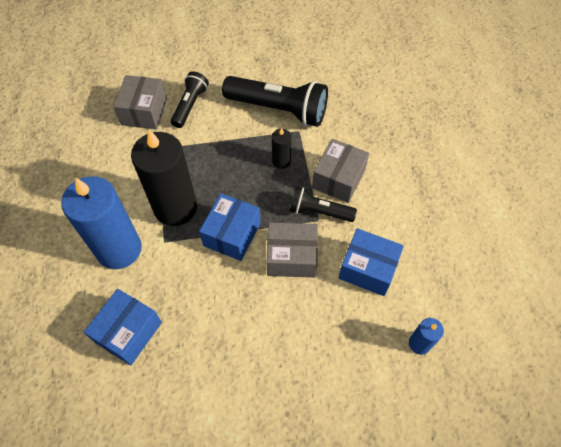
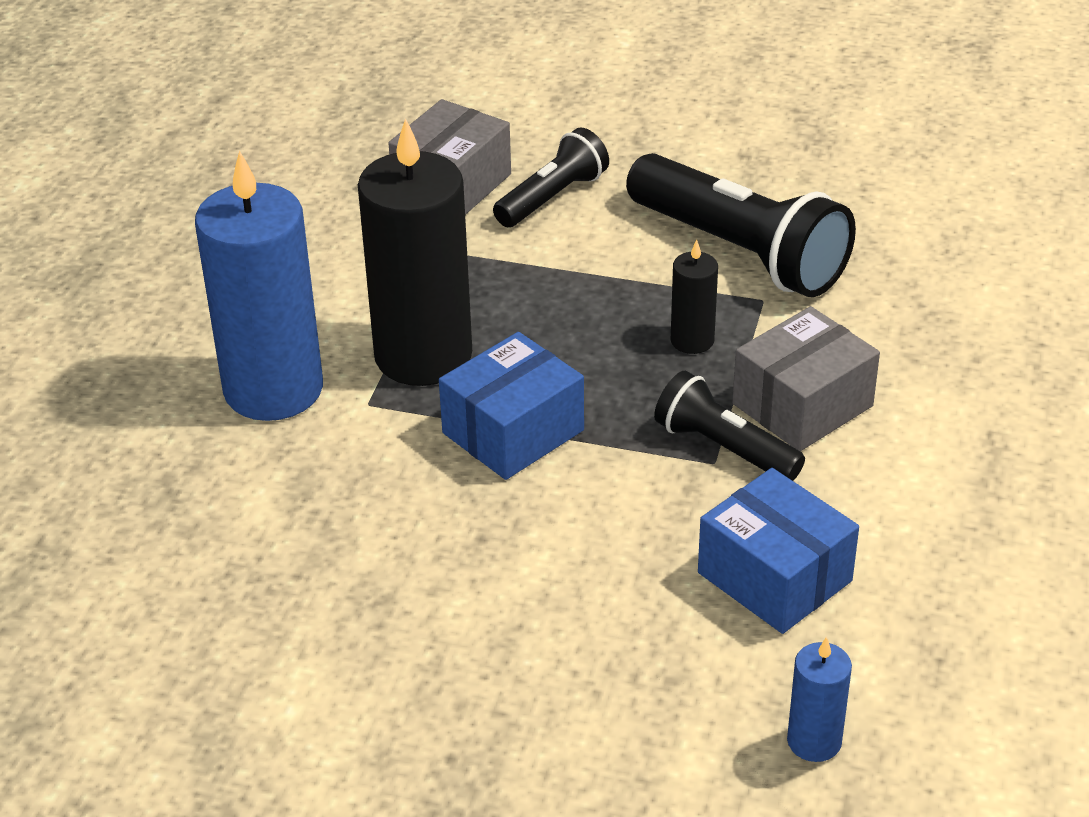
camera: 25 degrees right, 20 degrees down
blue box [84,289,162,365] -> none
grey box [266,222,318,278] -> none

